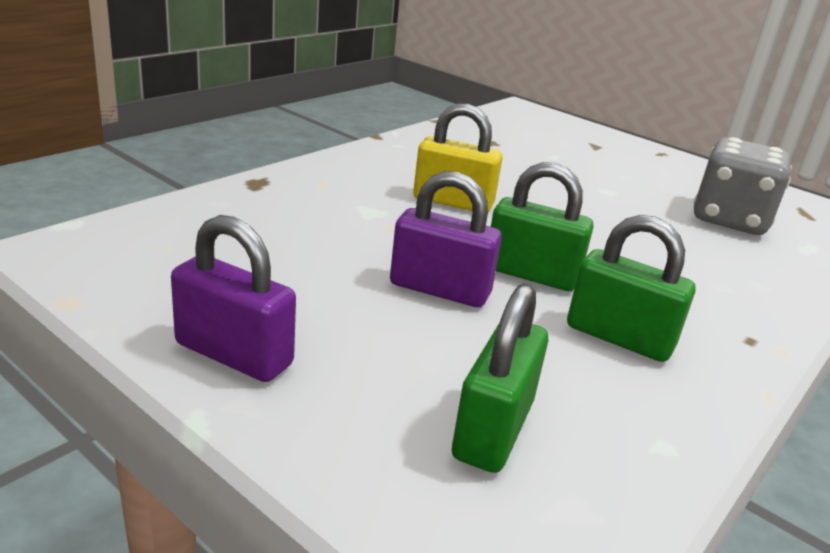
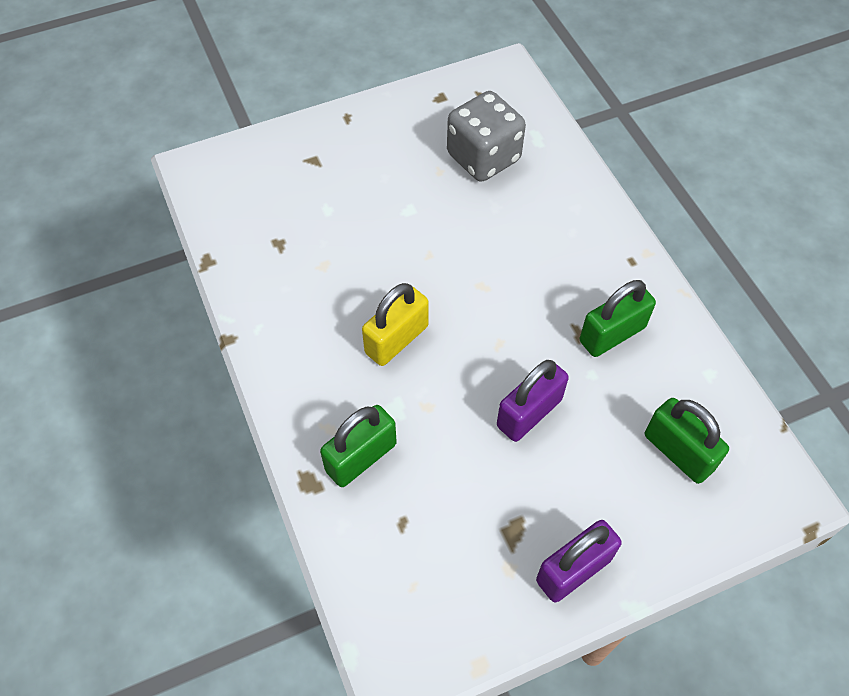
camera: 60 degrees left, 30 degrees up
green padlock [491,162,594,291] -> green padlock moved to [320,405,397,487]

